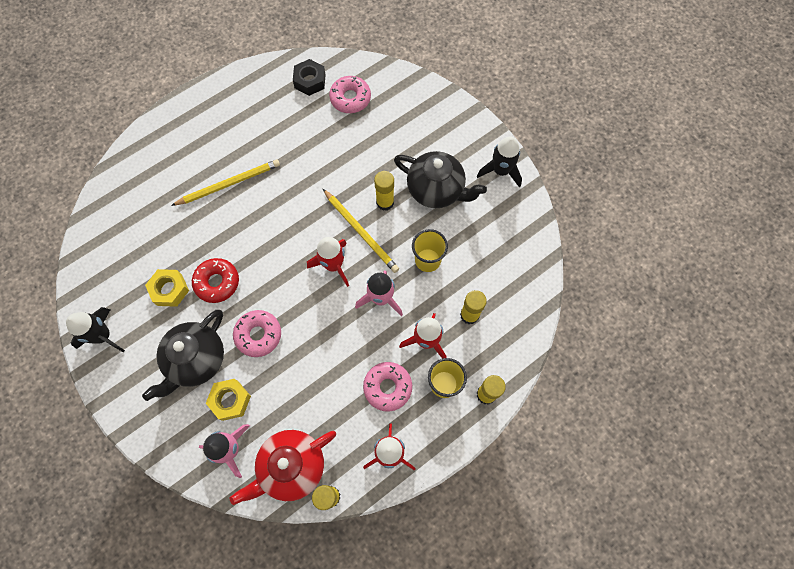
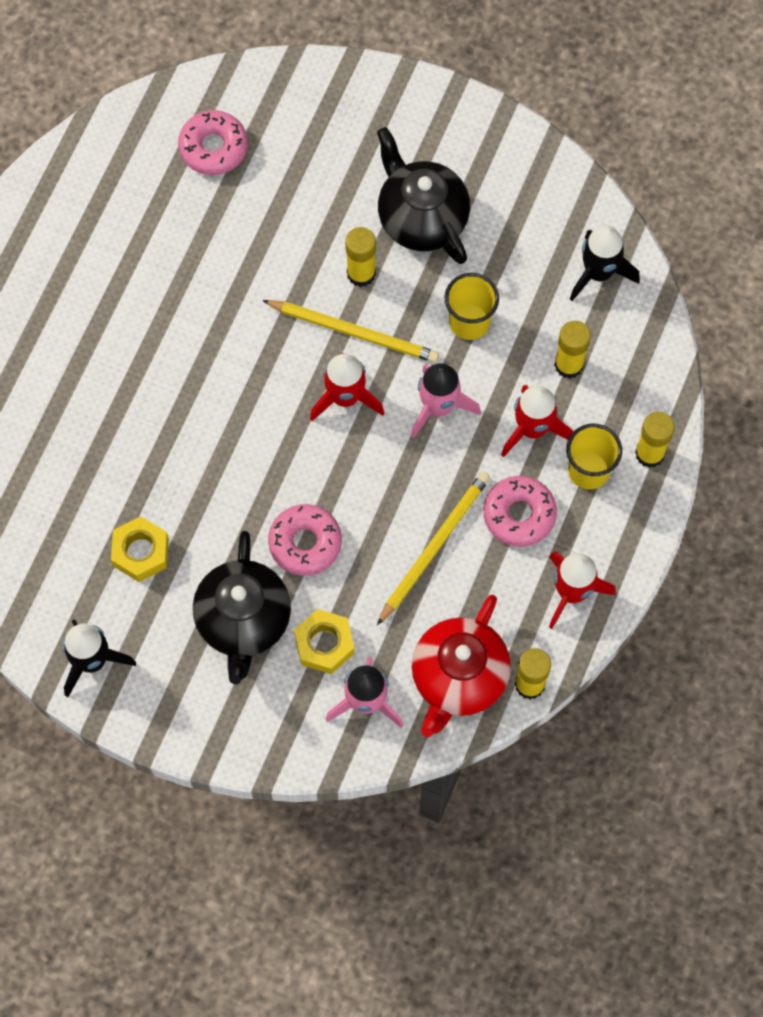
camera: 30 degrees left, 0 degrees up
yellow pencil [171,159,280,206] -> yellow pencil moved to [377,472,490,625]
red donut [192,258,239,303] -> none
black nut [293,59,326,96] -> none
black teapot [394,151,487,208] -> black teapot turned 120 degrees counterclockwise [377,127,470,264]
black rocket [477,136,522,188] -> black rocket moved to [570,226,640,301]

